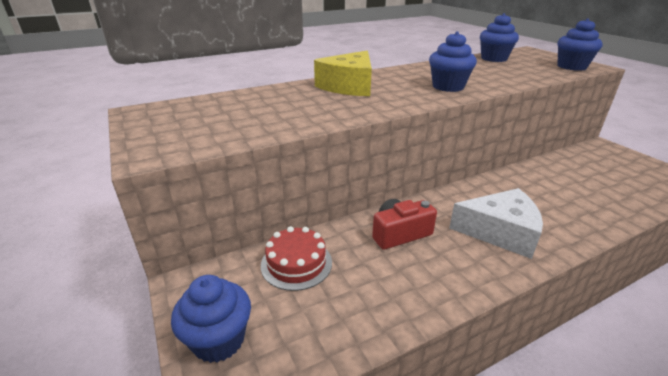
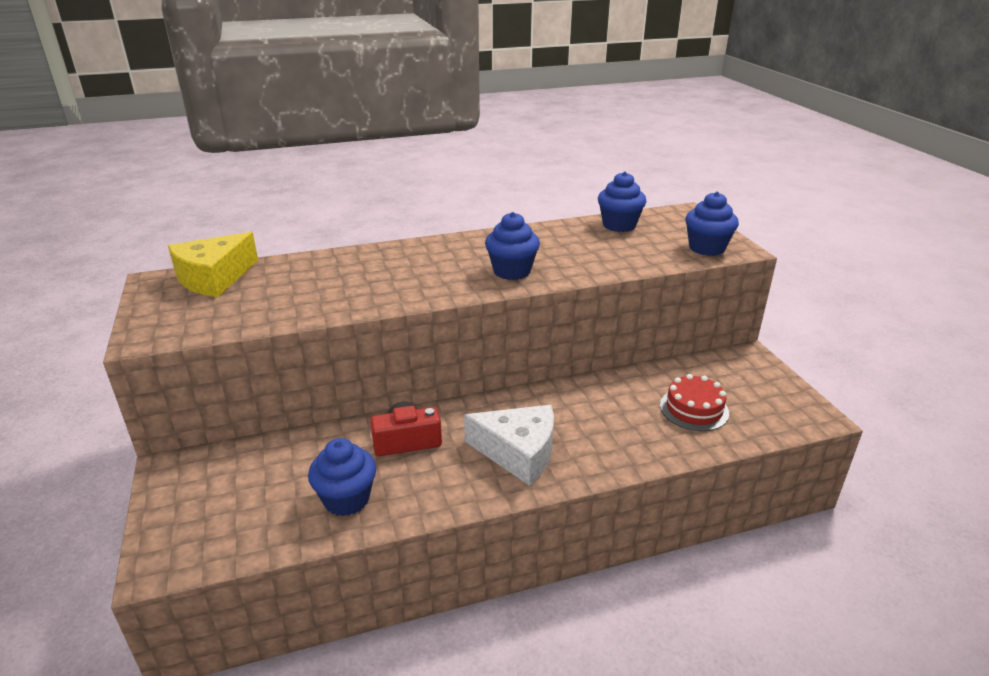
camera: 10 degrees right, 0 degrees up
blue cupcake [171,275,251,363] -> blue cupcake moved to [308,438,376,516]
red cake [261,226,332,291] -> red cake moved to [660,374,729,431]
yellow cheese [314,51,372,96] -> yellow cheese moved to [168,232,258,297]

